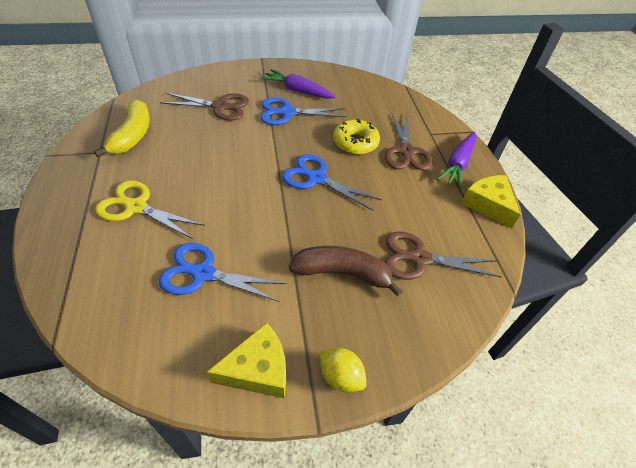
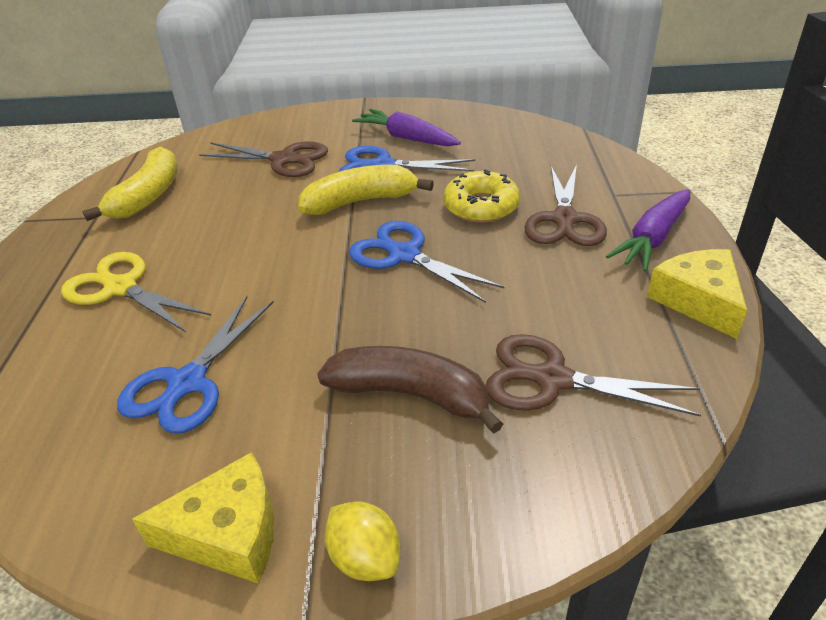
camera: 15 degrees right, 10 degrees down
blue scissors [159,243,287,302] -> blue scissors turned 90 degrees counterclockwise [117,296,274,434]
none -> yellow banana [298,165,434,215]

